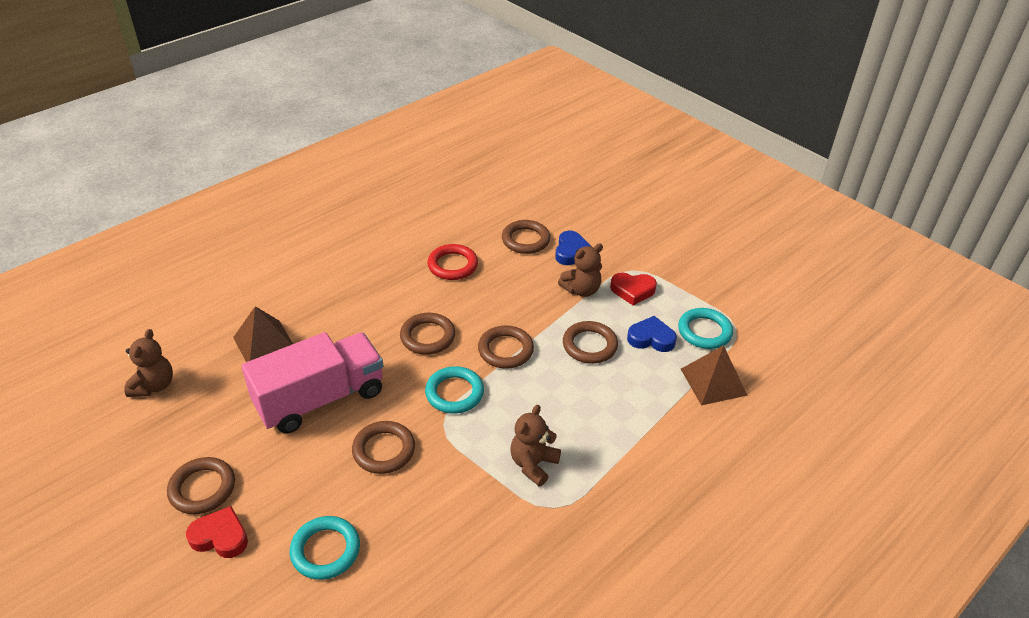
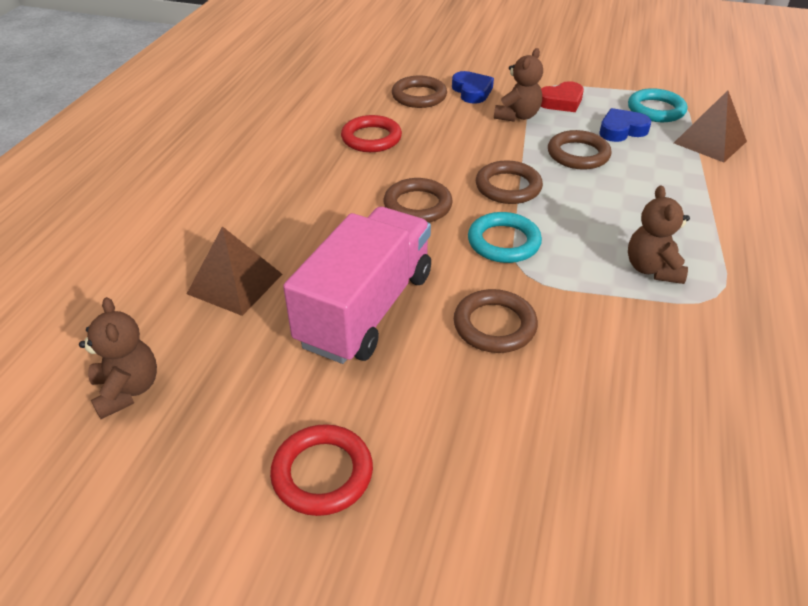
camera: 30 degrees left, 0 degrees up
brown ring [167,457,235,514] -> red ring [270,424,373,516]
red heart [186,506,248,558] -> none
turquoise ring [290,516,360,580] -> none

